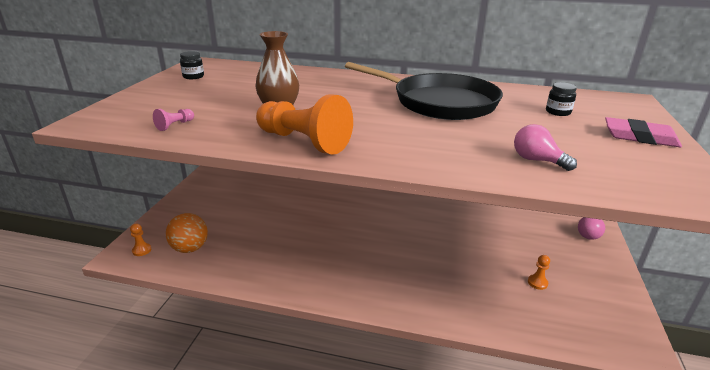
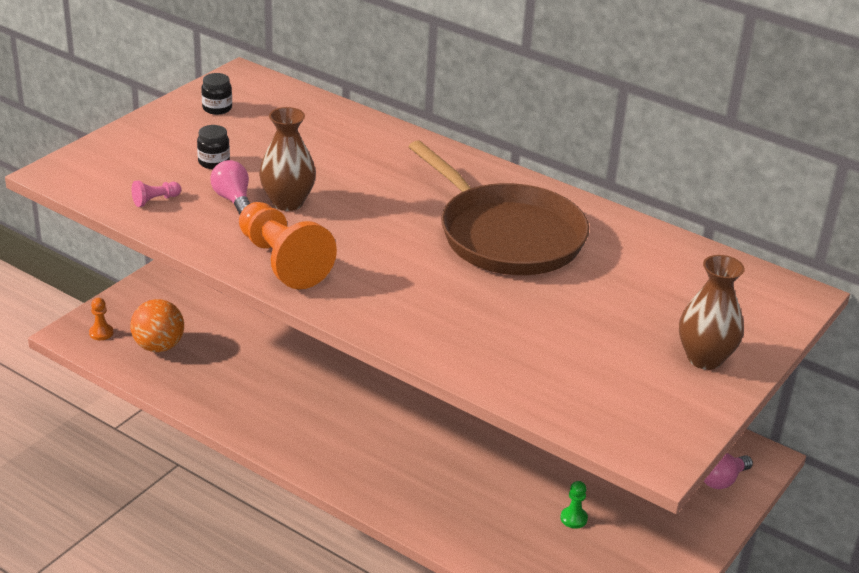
camera: 20 degrees right, 5 degrees up
black pan [345,62,503,120] -> brown pan [408,140,589,275]
pink light bulb [514,124,577,171] -> pink light bulb moved to [210,160,250,214]
orange pawn [528,255,550,290] -> green pawn [560,481,588,529]
black jar [546,82,577,116] -> black jar moved to [197,125,230,169]
pink eraser [605,117,682,147] -> brown vase [679,255,745,370]

